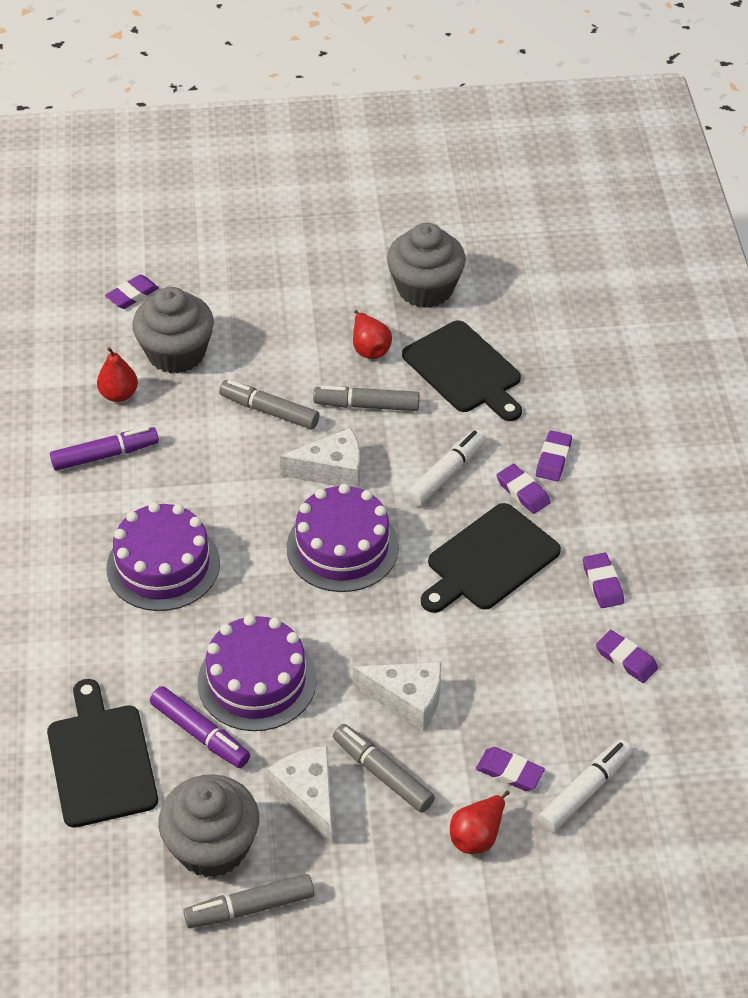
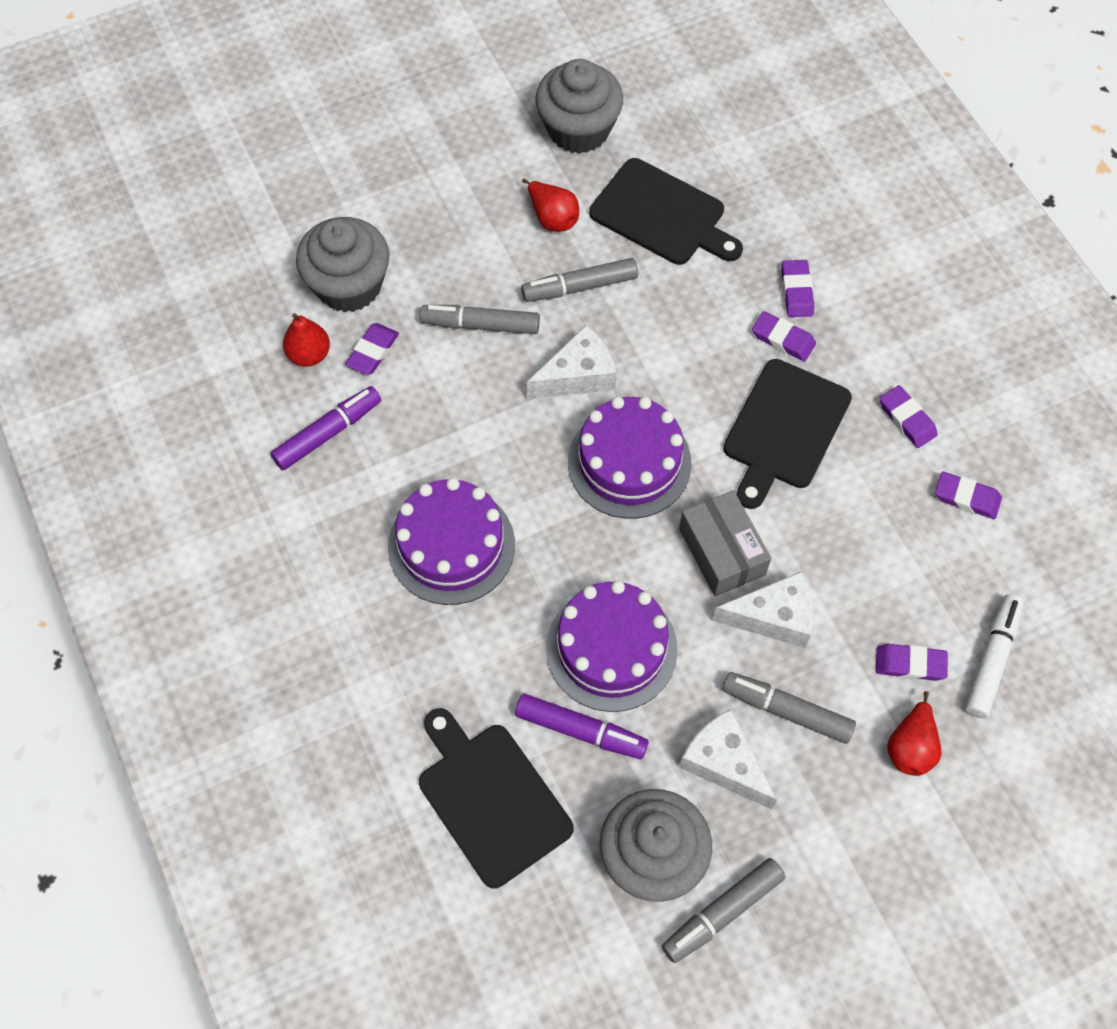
camera: 20 degrees left, 15 degrees up
purple eraser [105,275,159,309] -> purple eraser moved to [345,323,399,375]
white marker [406,429,486,506] -> none
none -> grey box [679,490,771,596]

